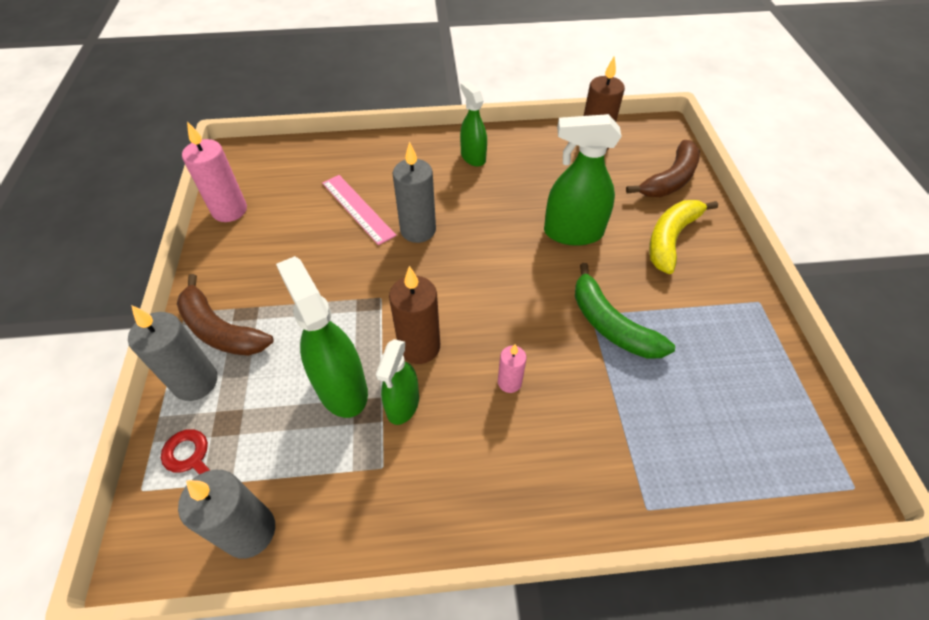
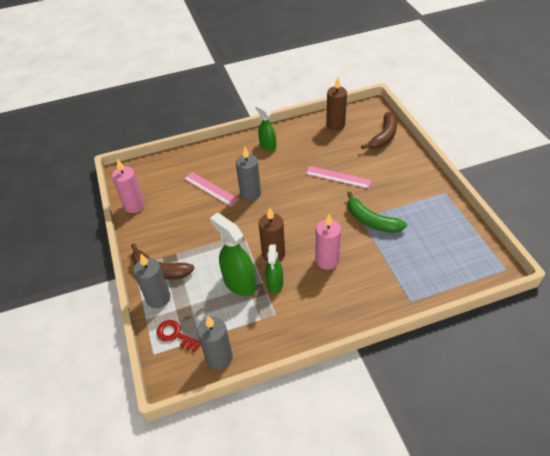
camera: 10 degrees left, 5 degrees down
pink candle [498,344,527,393] -> pink candle [315,214,341,270], size x1.80
green spray bottle [544,114,622,246] -> pink ruler [305,166,372,189]
yellow banana [649,200,718,274] -> none

